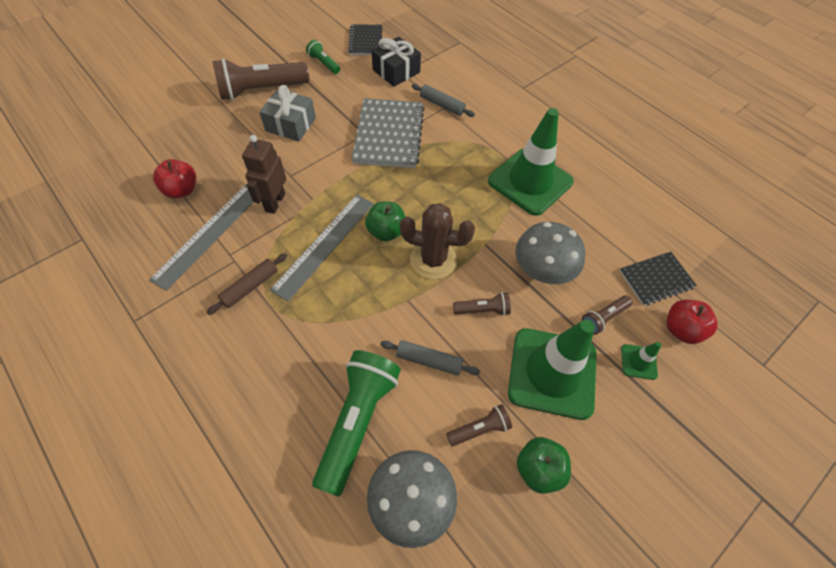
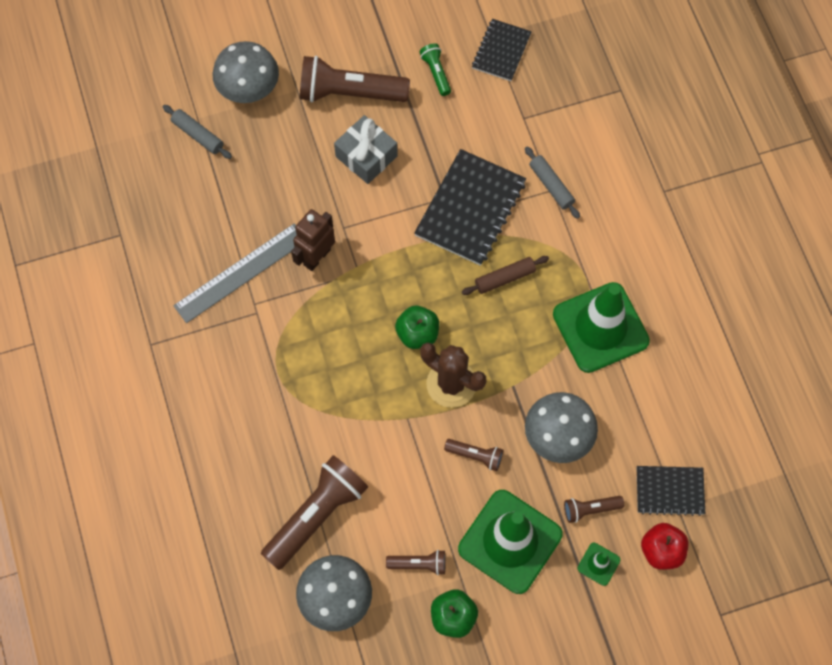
camera: 25 degrees right, 10 degrees up
red apple [153,159,196,198] -> none
brown rolling pin [206,253,287,315] -> brown rolling pin moved to [462,256,549,295]
grey ruler [270,195,374,302] -> none
green flashlight [312,350,401,497] -> brown flashlight [261,455,368,570]
grey notebook [352,98,424,168] -> black notebook [414,149,526,266]
black gift [372,37,421,87] -> none
grey rolling pin [380,340,480,375] -> grey rolling pin moved to [163,105,232,159]
none -> grey mushroom [212,41,279,103]

